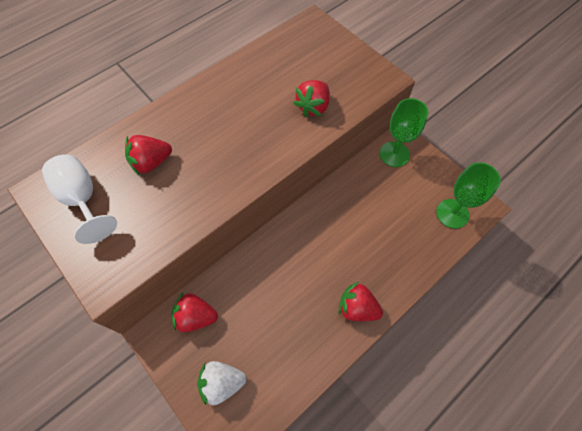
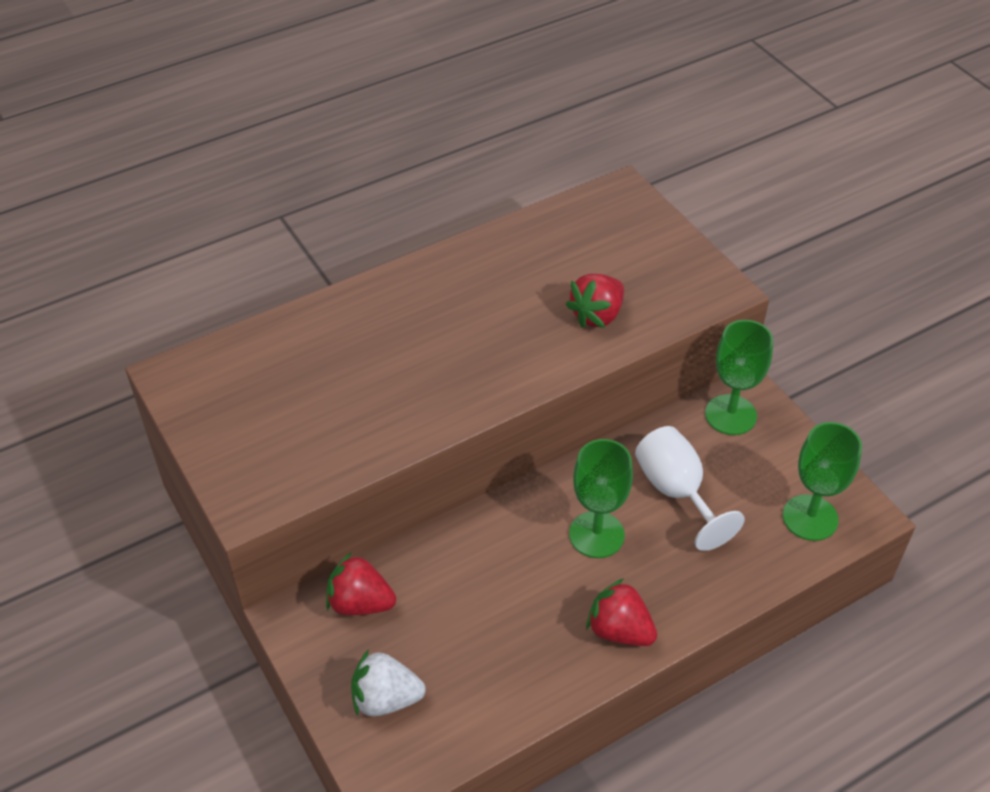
camera: 10 degrees right, 15 degrees down
white goblet [42,154,117,244] -> white goblet moved to [635,426,745,551]
red strawberry [125,135,172,175] -> none
none -> green goblet [569,439,633,558]

